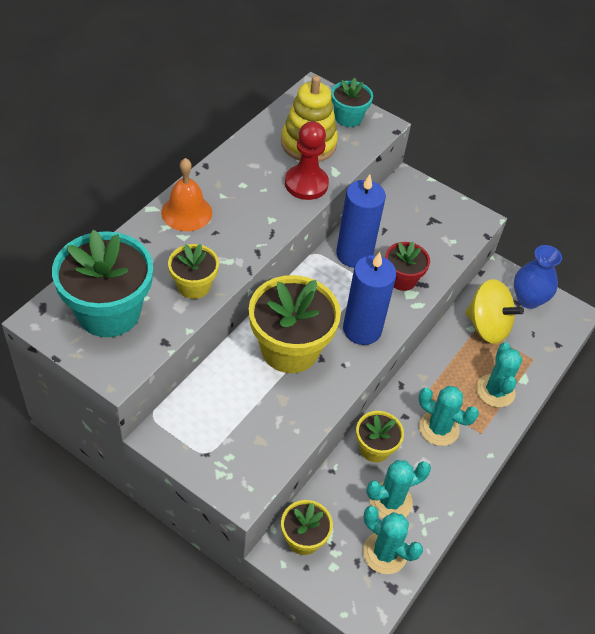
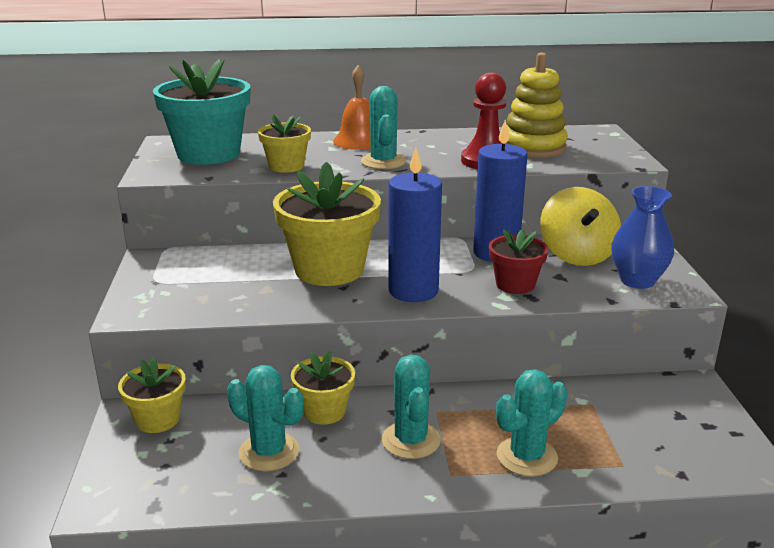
camera: 55 degrees right, 25 degrees down
turquoise flower pot [331,78,373,127] -> none
turquoise cactus [363,506,423,574] -> turquoise cactus moved to [361,86,406,169]
yellow spinning top [465,279,524,344] -> yellow spinning top moved to [540,187,621,266]
blue vase [514,245,562,309] -> blue vase moved to [611,186,674,289]

